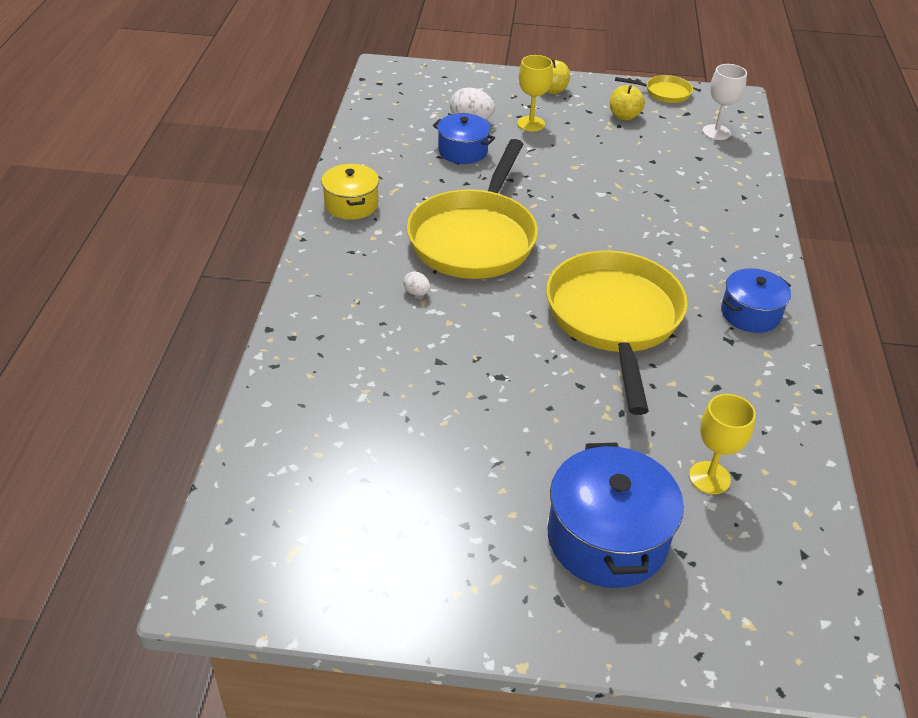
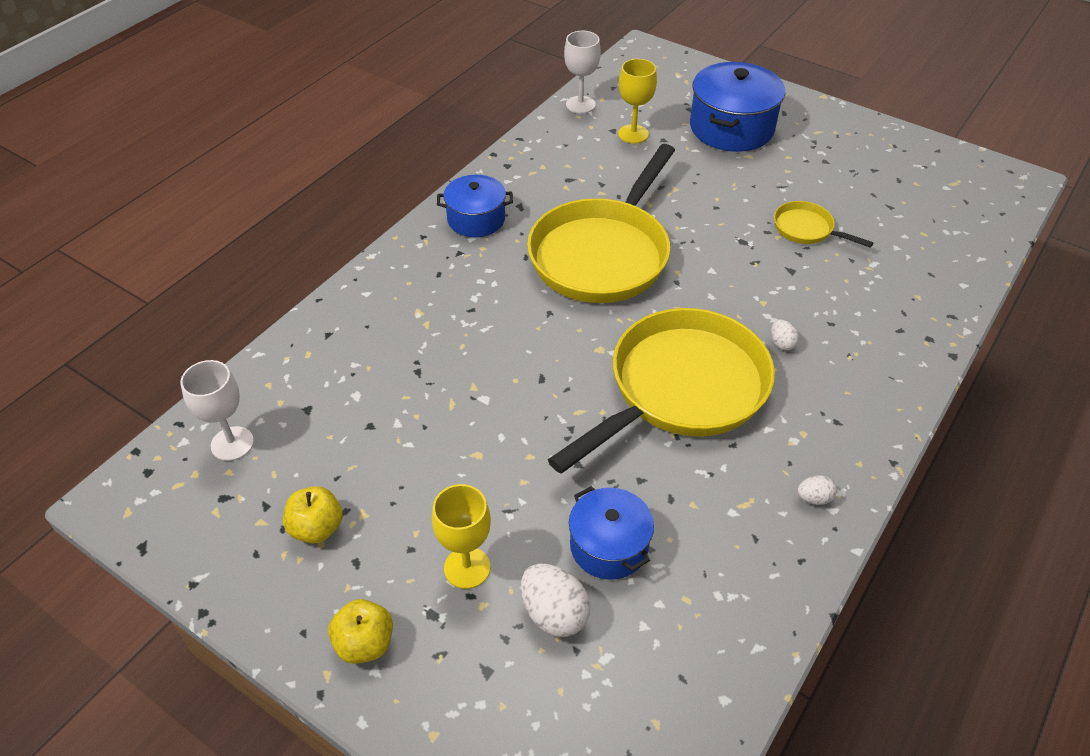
camera: 150 degrees left, 5 degrees up
yellow pot [321,164,379,220] -> white egg [797,475,837,505]
yellow pan [615,75,693,103] -> yellow pan moved to [774,201,874,248]
none -> white goblet [564,31,601,114]

